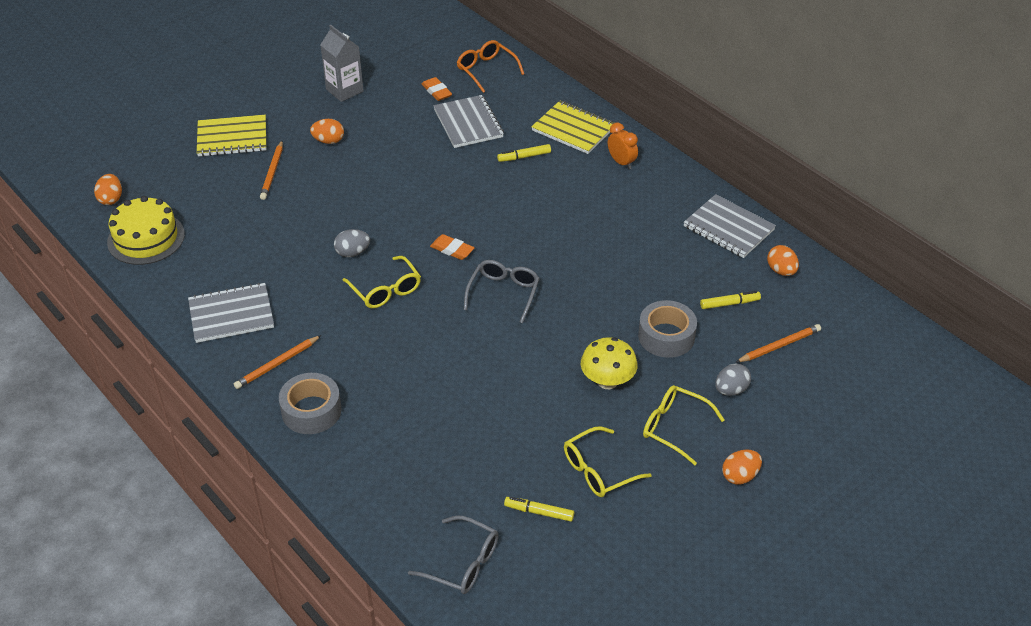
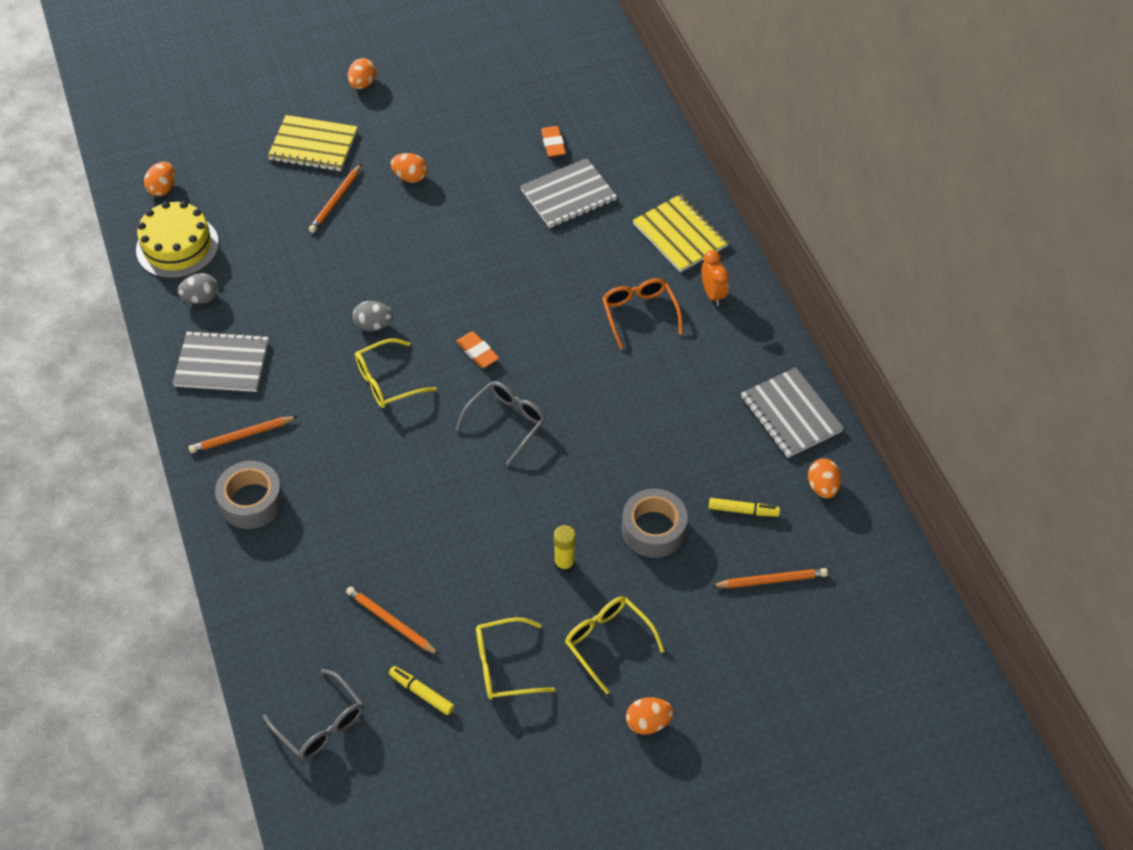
camera: 20 degrees right, 10 degrees up
grey carton [320,25,363,102] -> none
yellow glasses [342,256,421,308] -> yellow glasses turned 75 degrees clockwise [355,338,437,408]
grey notebook [433,95,504,148] -> grey notebook turned 60 degrees clockwise [520,158,617,228]
orange glasses [457,40,524,93] -> orange glasses moved to [602,278,683,349]
yellow marker [497,144,551,162] -> none
yellow mushroom [581,337,638,389] -> yellow glue stick [554,525,576,573]
grey egg [716,364,751,396] -> grey egg moved to [178,273,219,304]
none -> orange pencil [346,586,439,655]
none -> orange egg [348,58,376,89]

